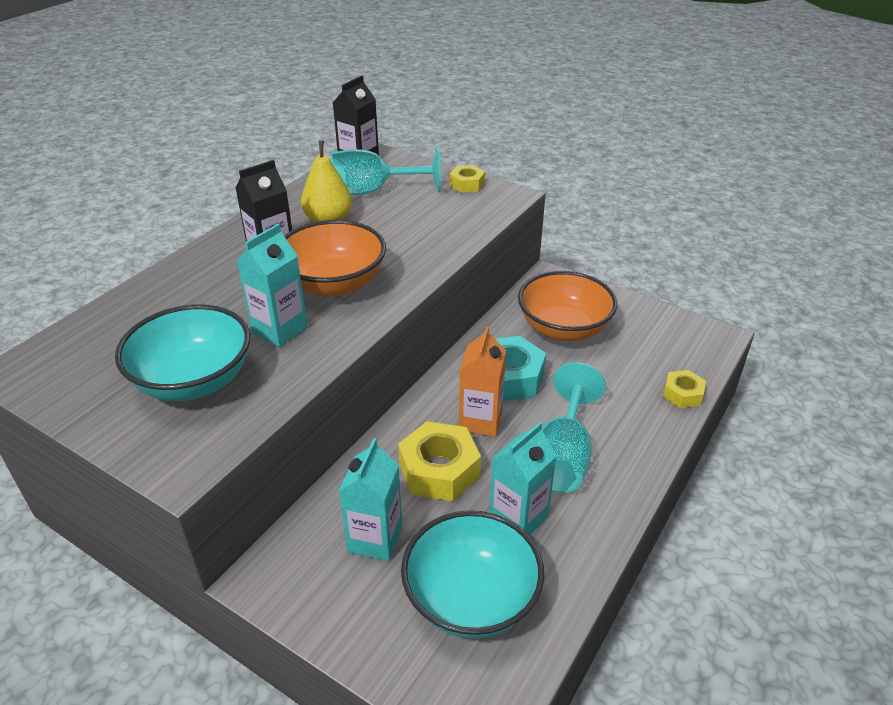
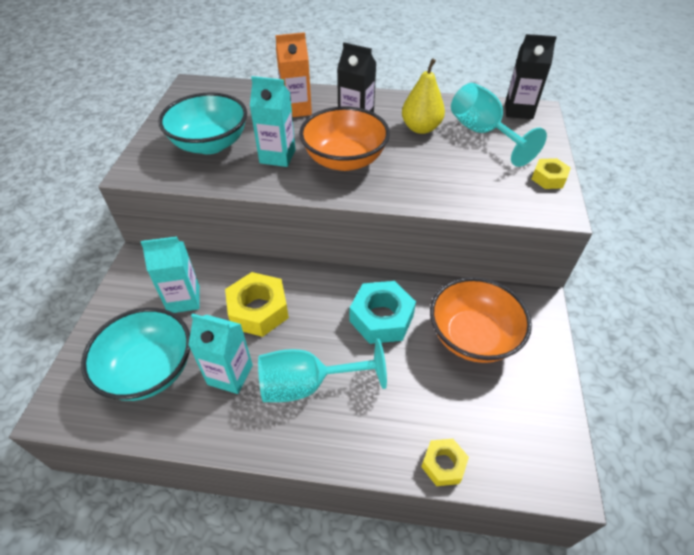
camera: 65 degrees right, 10 degrees up
orange carton [459,326,506,437] -> orange carton moved to [275,32,312,117]

